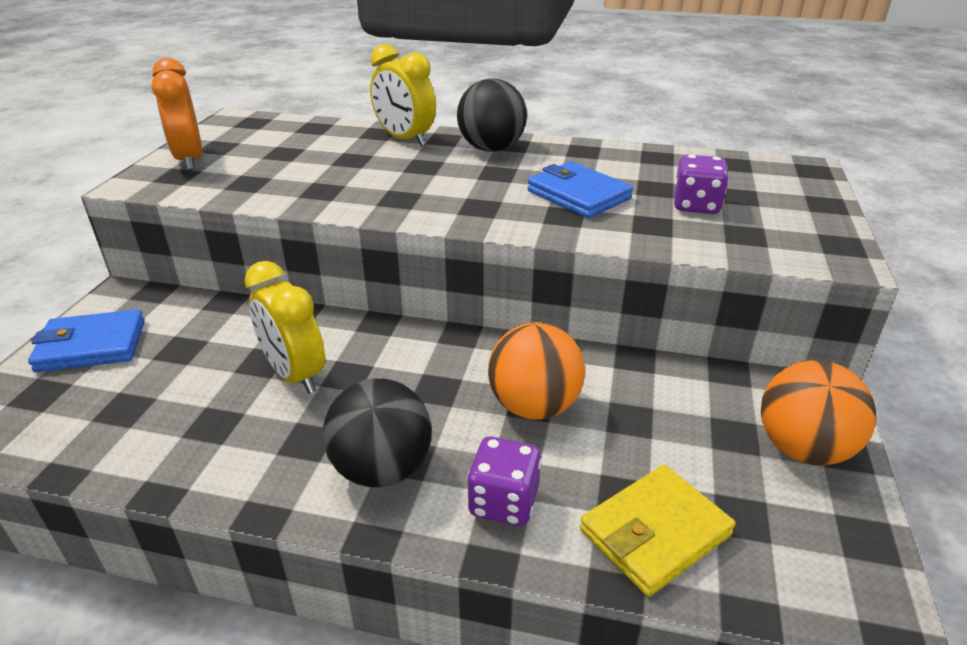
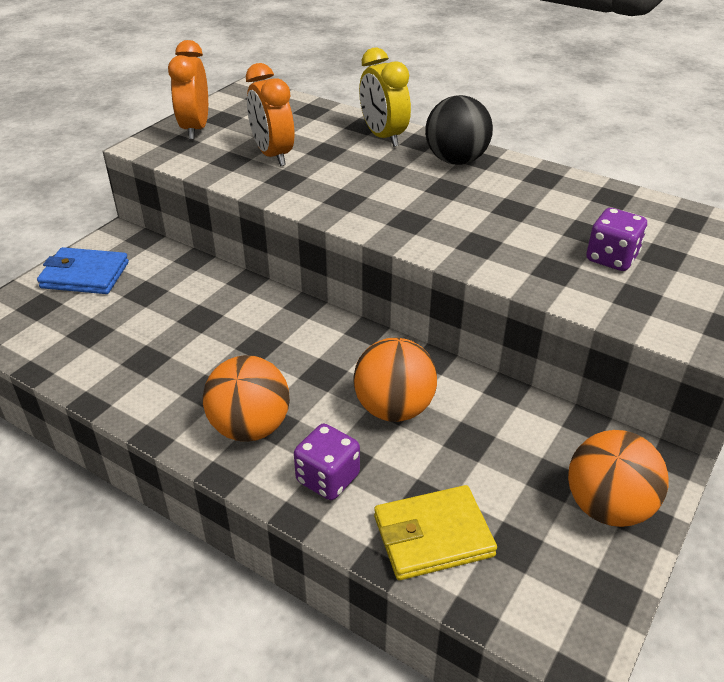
camera: 20 degrees right, 5 degrees up
yellow clock [245,261,325,394] -> none
black ball [323,378,432,487] -> orange ball [203,355,290,442]
blue wallet [527,162,633,218] -> none
none -> orange clock [246,63,294,166]

